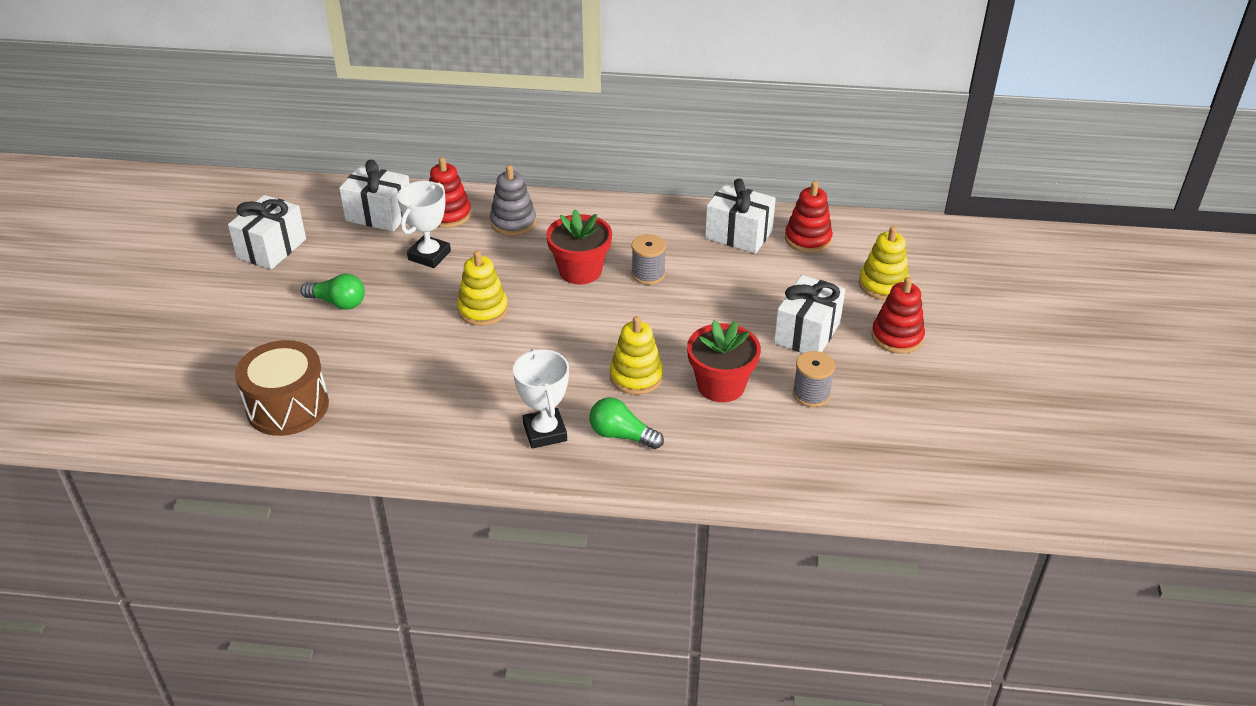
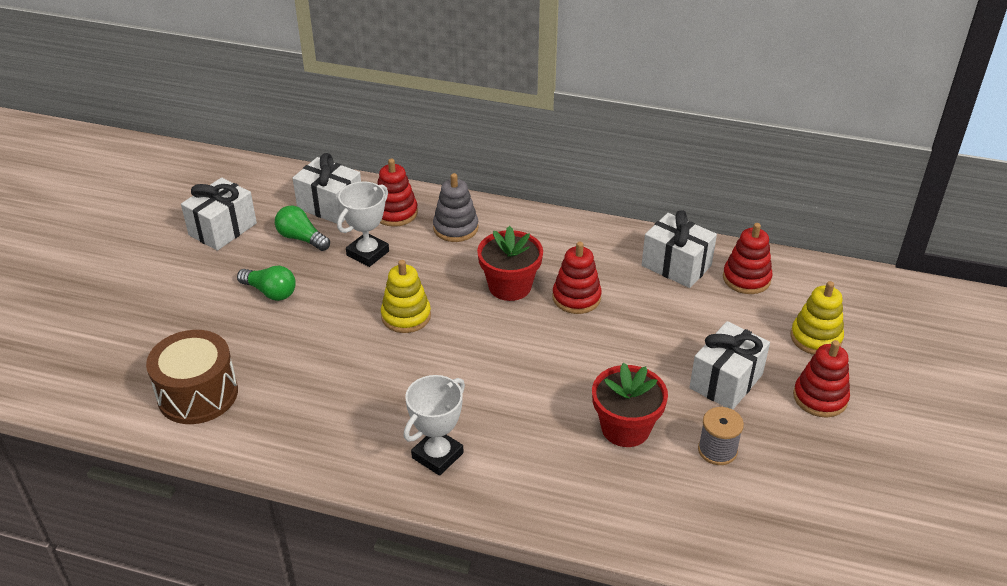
camera: 10 degrees right, 0 degrees up
white trophy [513,349,569,449] -> white trophy turned 45 degrees clockwise [404,375,465,476]
green light bulb [589,397,664,449] -> green light bulb moved to [275,205,330,251]
yellow stacking toy [610,316,663,395] -> none
grey spool [632,234,666,285] -> red stacking toy [552,242,602,314]

